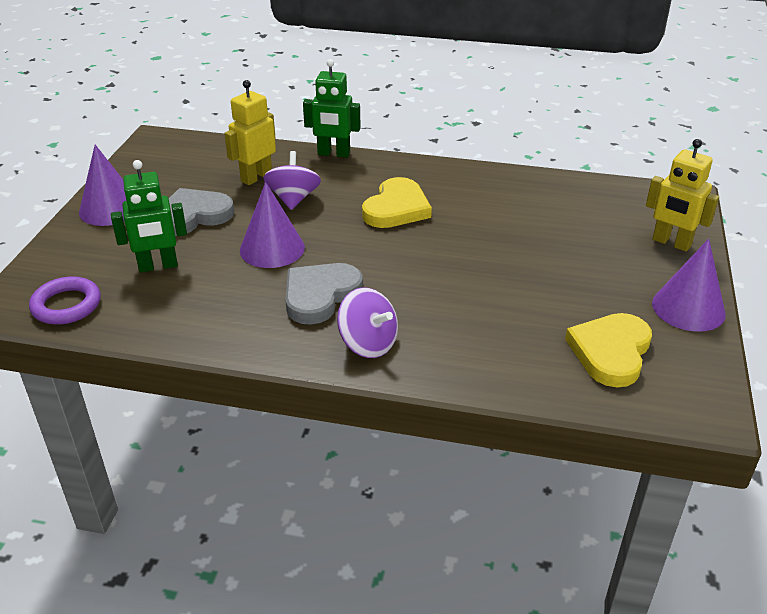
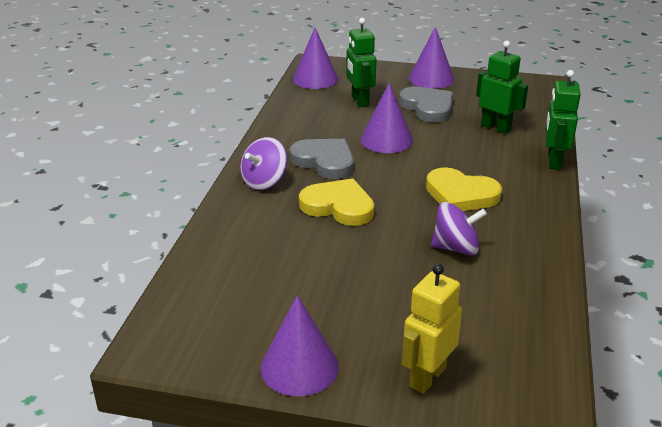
camera: 90 degrees right, 5 degrees down
purple ring [29,276,101,325] -> purple cone [293,28,338,89]
yellow robot [224,80,276,185] -> green robot [476,41,528,134]
purple spinning top [263,151,321,210] -> purple spinning top moved to [431,202,487,256]
yellow heart [565,313,652,387] -> yellow heart moved to [299,178,374,226]

